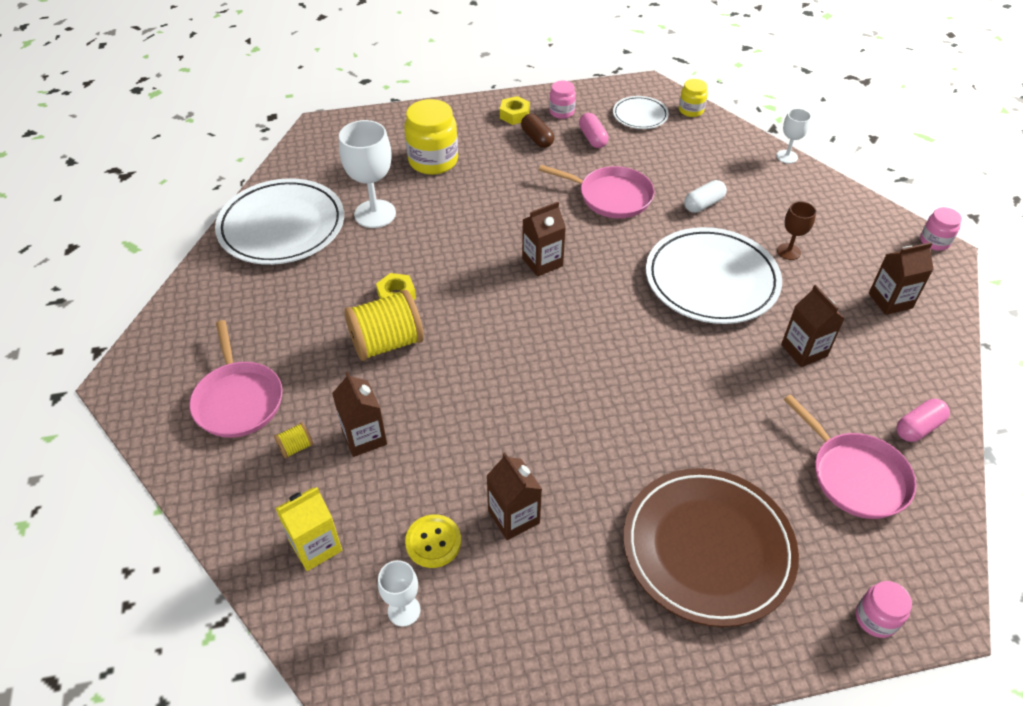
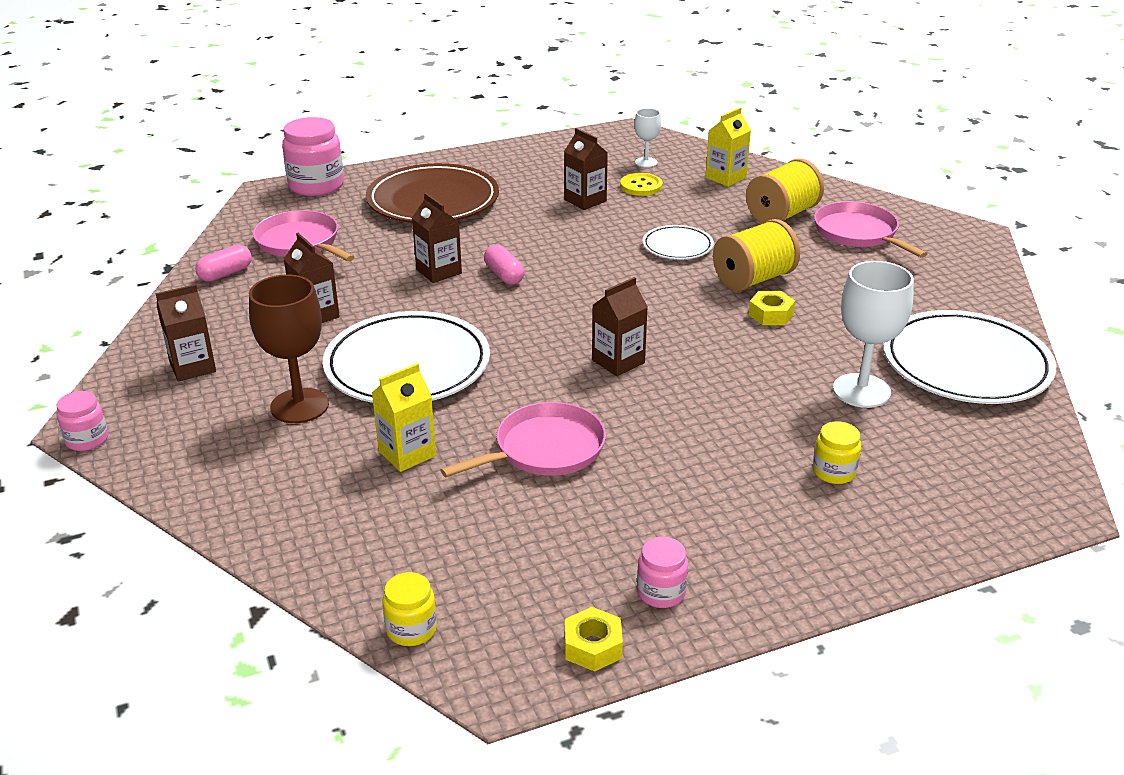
camera: 170 degrees right, 15 degrees down
yellow spool [274,422,313,459] -> yellow spool [746,158,824,224], size x2.32
brown carton [332,371,387,457] -> brown carton moved to [412,193,462,283]
yellow jar [404,99,458,175] -> yellow jar [813,421,861,484], size x0.54
yellow nut [500,96,530,125] -> yellow nut moved to [565,607,623,672]
brown capsule [521,114,554,148] -> none
pink pan [539,165,654,218] -> pink pan turned 135 degrees clockwise [440,402,606,477]
pink capsule [579,113,608,148] -> pink capsule moved to [484,244,524,285]
white plate [613,96,669,129] -> white plate moved to [642,225,714,259]
white capsule [684,180,727,213] -> yellow carton [372,363,436,472]
white goblet [776,108,811,164] -> none
brown goblet [777,201,816,260] -> brown goblet [249,275,329,423], size x1.83
pink jar [856,581,912,638] -> pink jar [282,117,344,196], size x1.85

